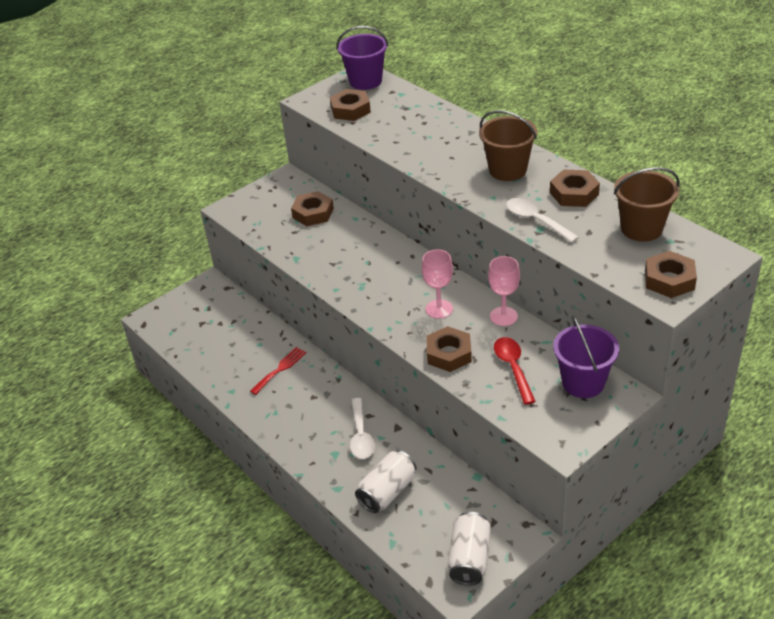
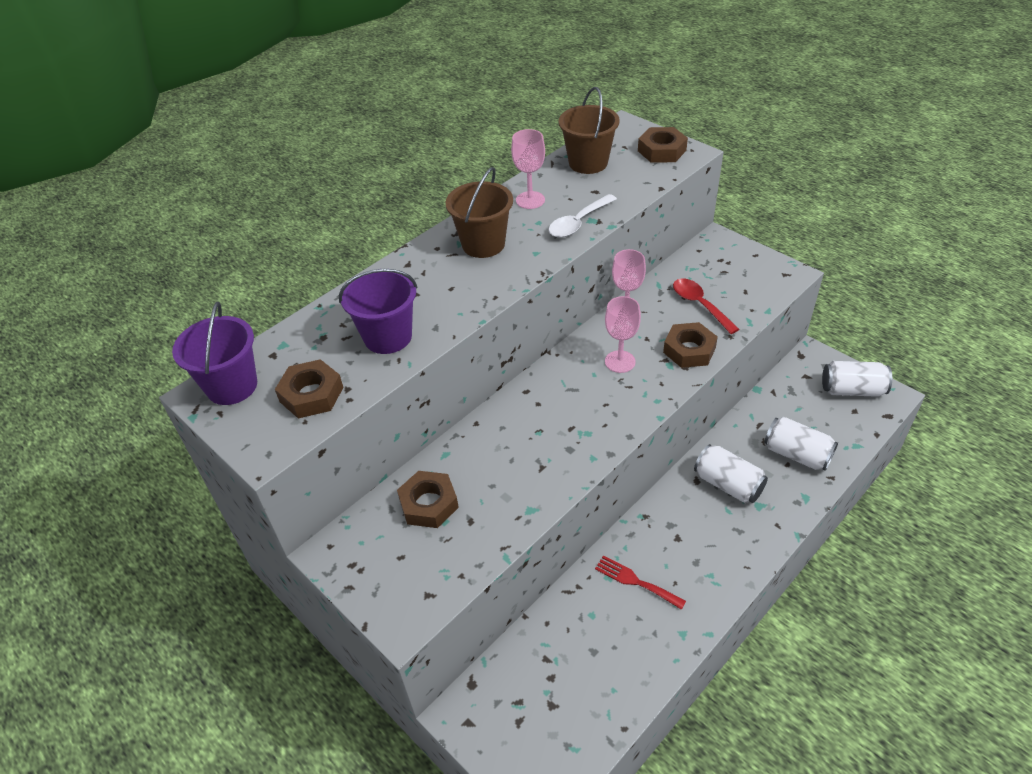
camera: 95 degrees left, 5 degrees up
white spoon [350,398,375,459] -> white can [694,444,768,503]
red spoon [494,337,536,405] -> red spoon turned 75 degrees clockwise [673,279,739,334]
brown nut [550,169,600,207] -> pink goblet [511,129,545,209]
purple bucket [553,315,619,398] -> purple bucket moved to [339,269,418,354]

